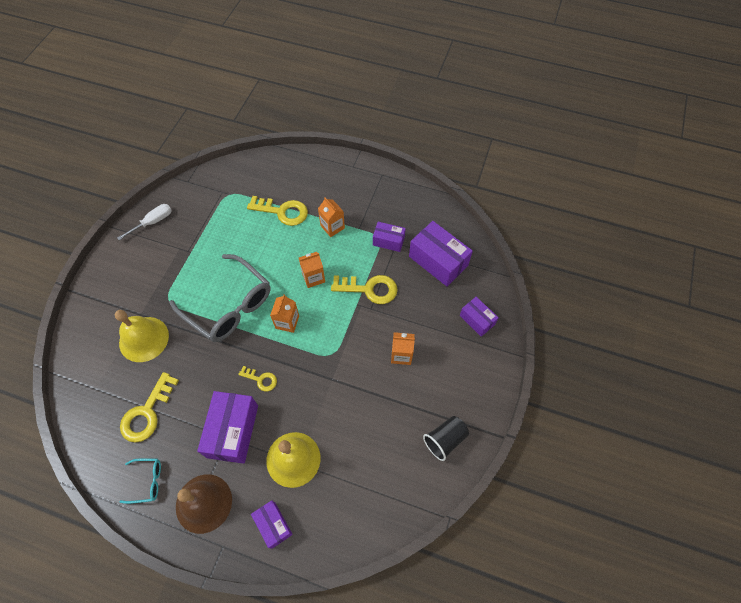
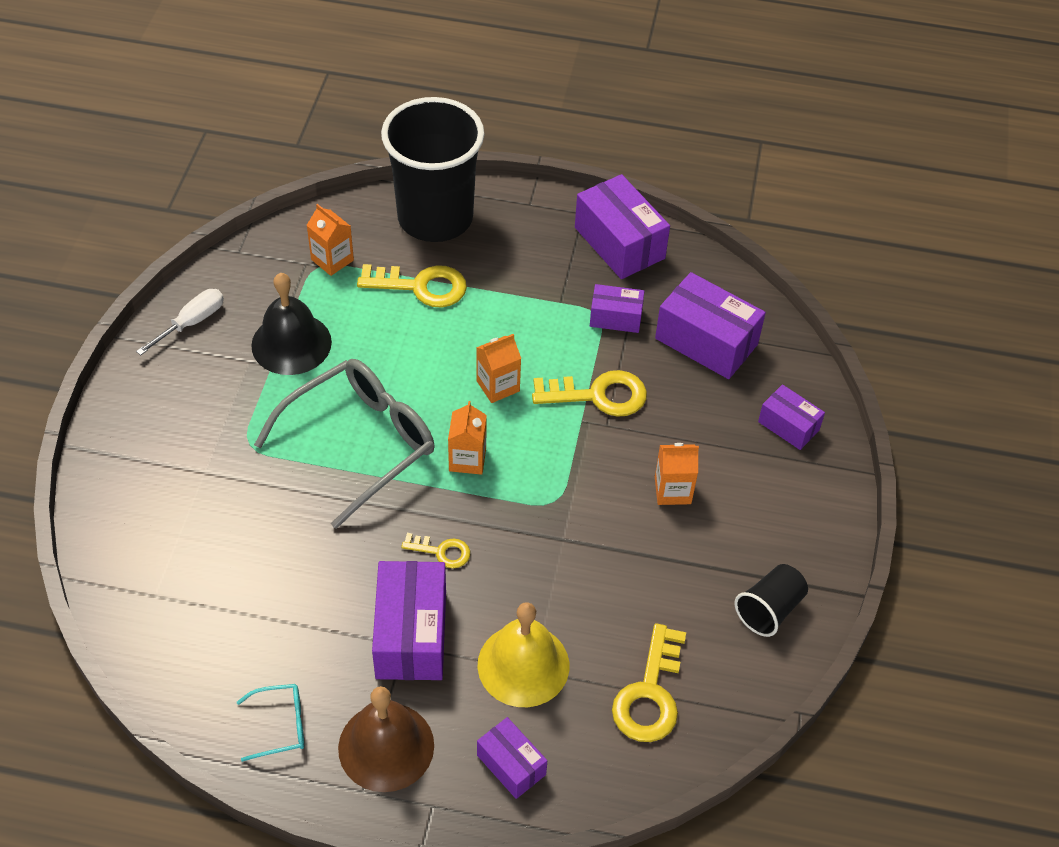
camera: 10 degrees left, 10 degrees down
yellow bell [115,310,169,362] -> none
yellow key [120,372,179,443] -> yellow key moved to [612,623,686,742]
grey glasses [169,254,271,342] -> grey glasses turned 75 degrees counterclockwise [254,359,434,529]
orange carton [318,197,345,237] -> orange carton moved to [307,204,354,276]
none -> black bell [251,273,332,375]
none -> black cup [381,97,485,242]
none -> purple box [575,174,670,279]

